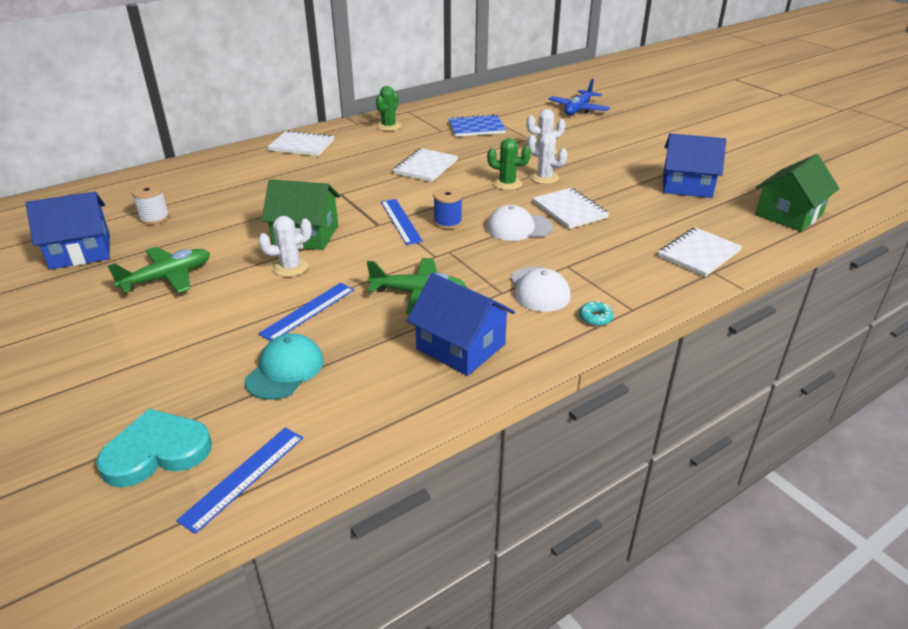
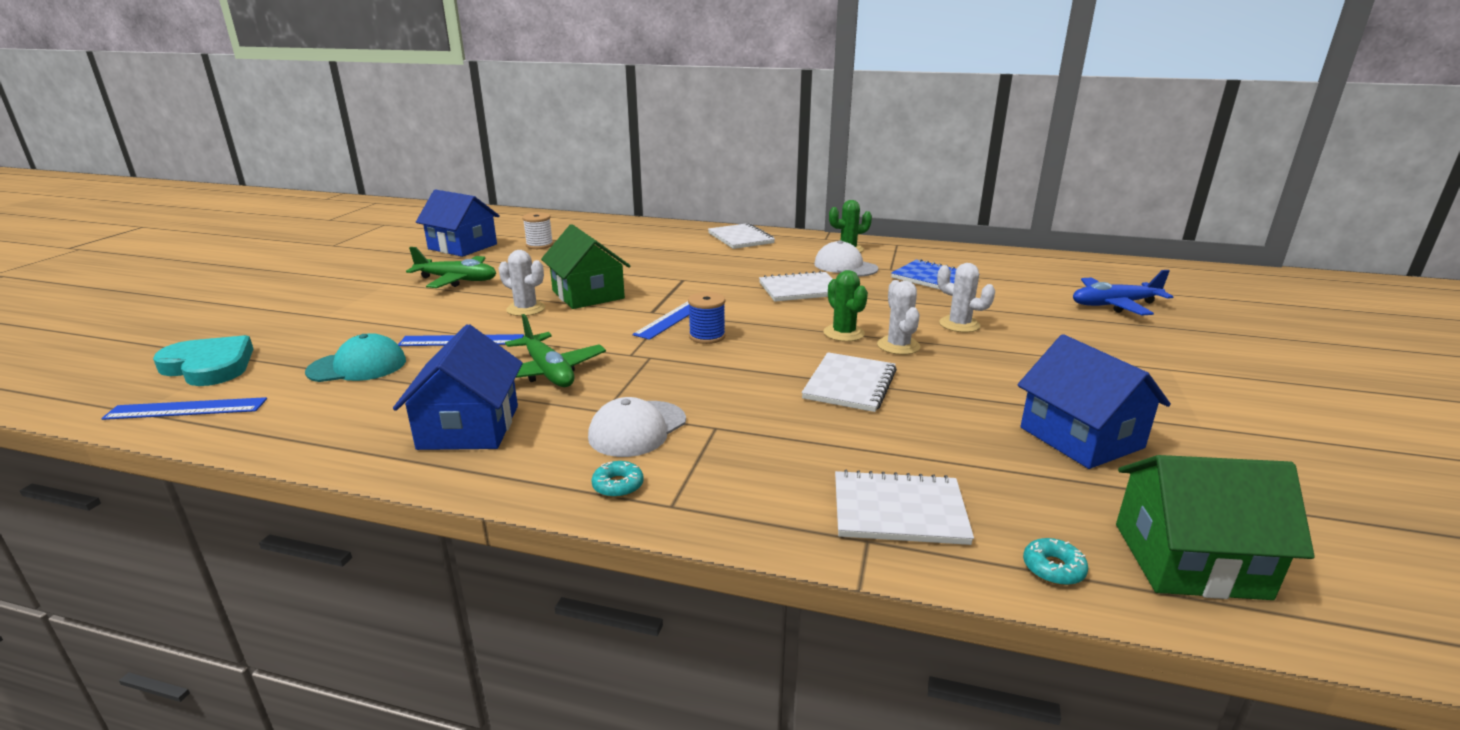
camera: 50 degrees right, 10 degrees down
white cap [486,205,553,241] -> white cap moved to [814,240,878,277]
none -> turquoise donut [1023,538,1088,585]

